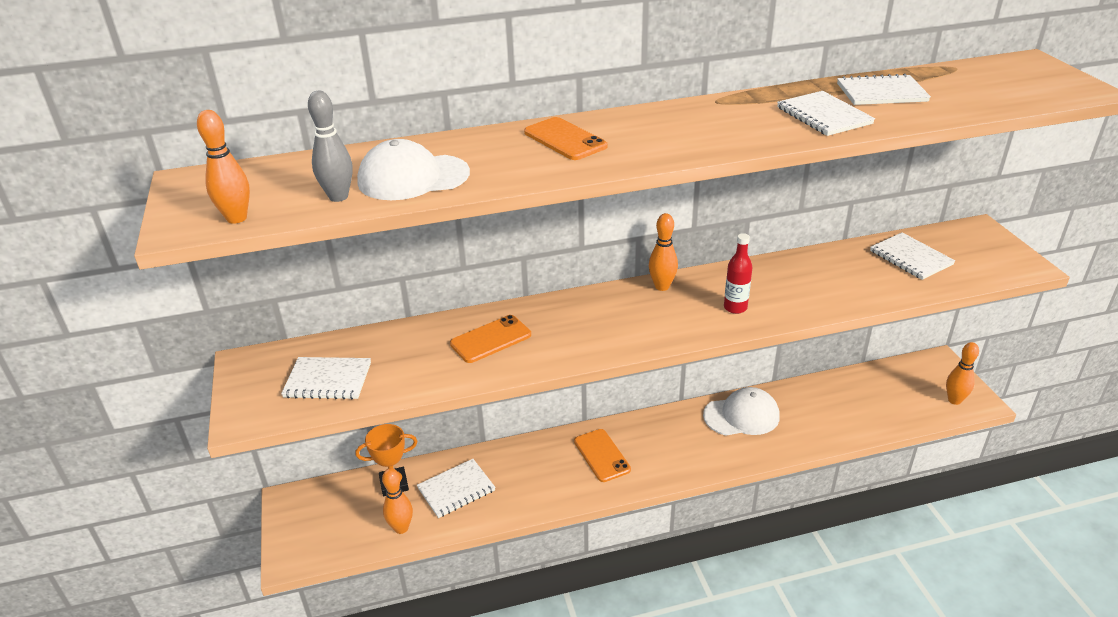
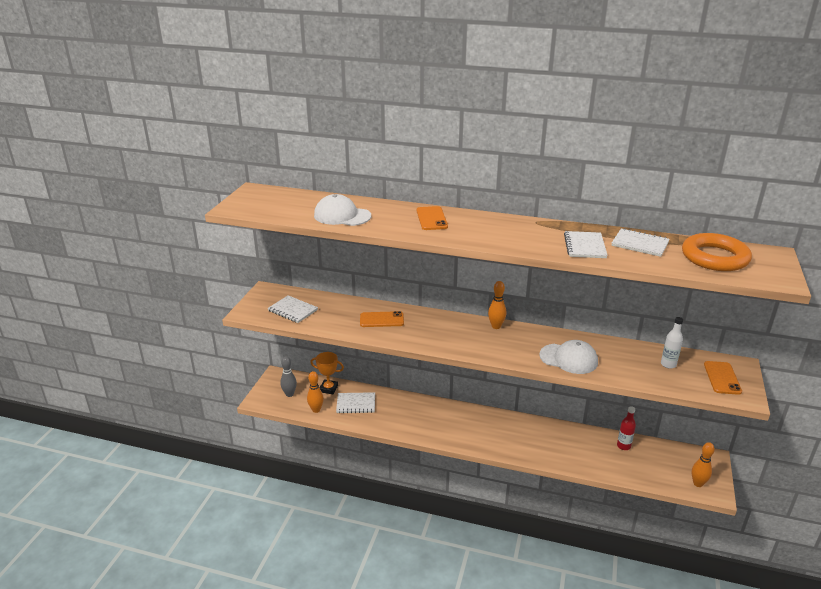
camera: 30 degrees right, 5 degrees down
orange bowling pin [197,110,250,224] -> none
grey bowling pin [308,91,353,202] -> grey bowling pin moved to [280,356,297,397]
orange phone [574,429,631,482] -> orange phone moved to [704,361,742,395]
white cap [703,387,780,436] -> white cap moved to [539,340,598,374]
red bottle [724,233,753,314] -> red bottle moved to [617,406,636,450]
white notebook [870,232,955,280] -> white bottle [661,317,683,369]
none -> orange ring [682,233,752,271]

